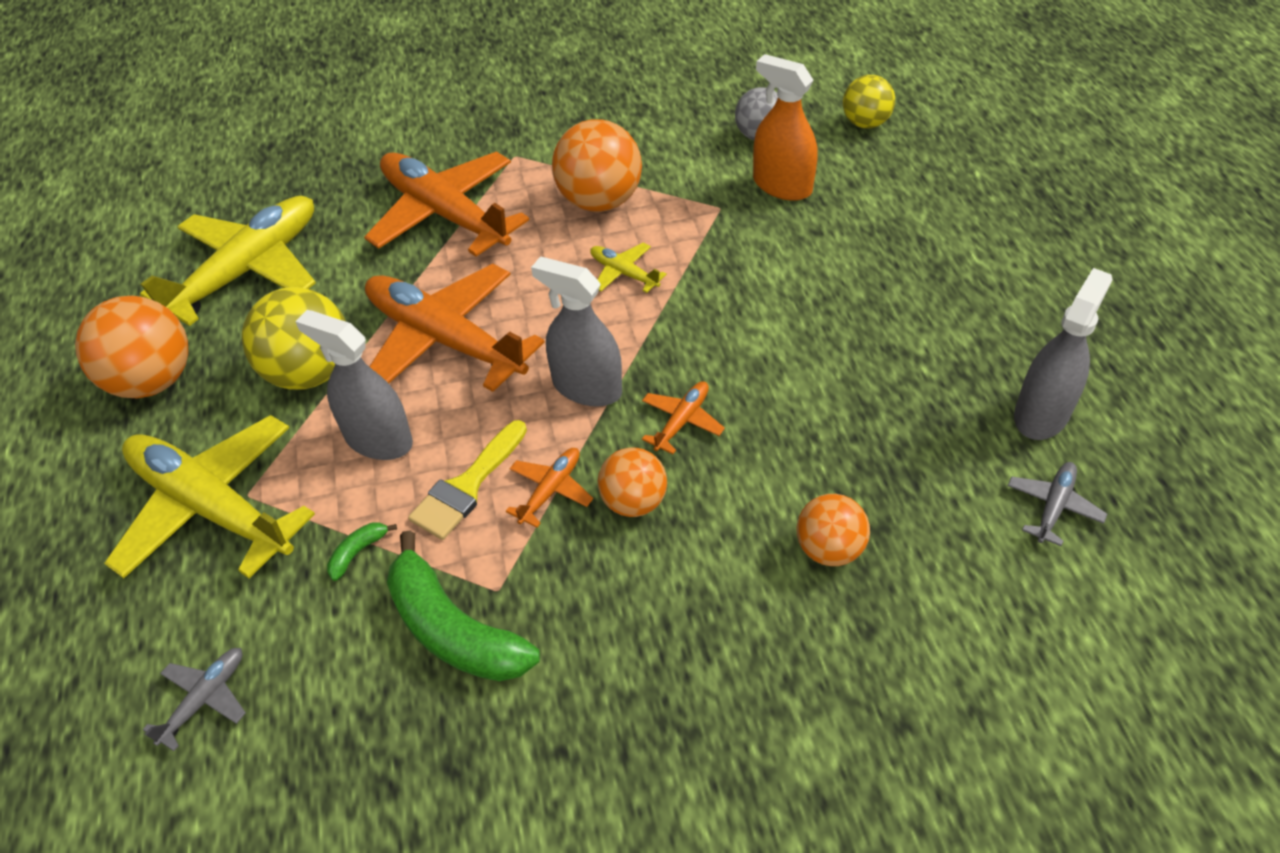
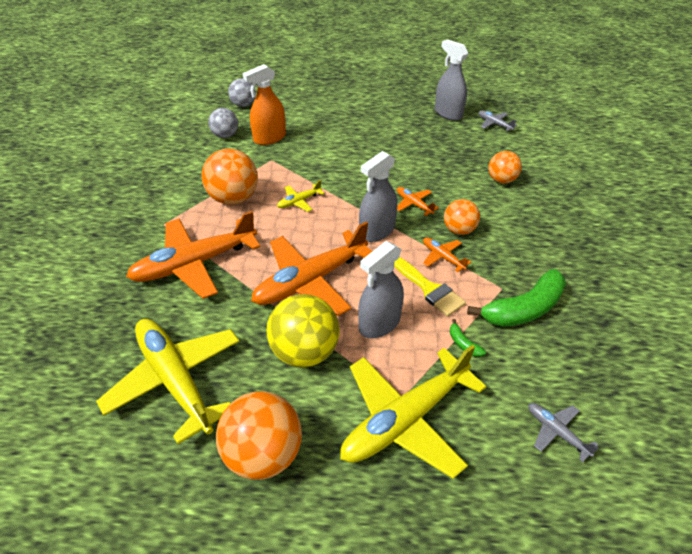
camera: 75 degrees left, 5 degrees down
yellow ball [843,75,895,128] -> grey ball [228,78,256,107]

